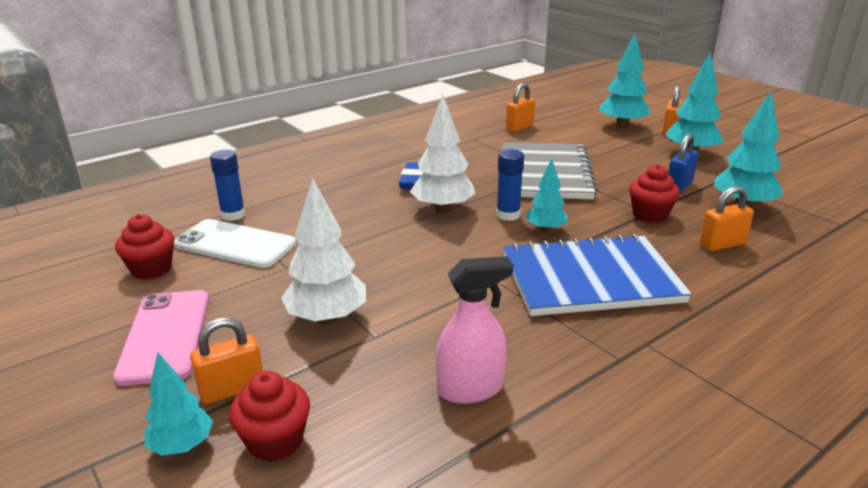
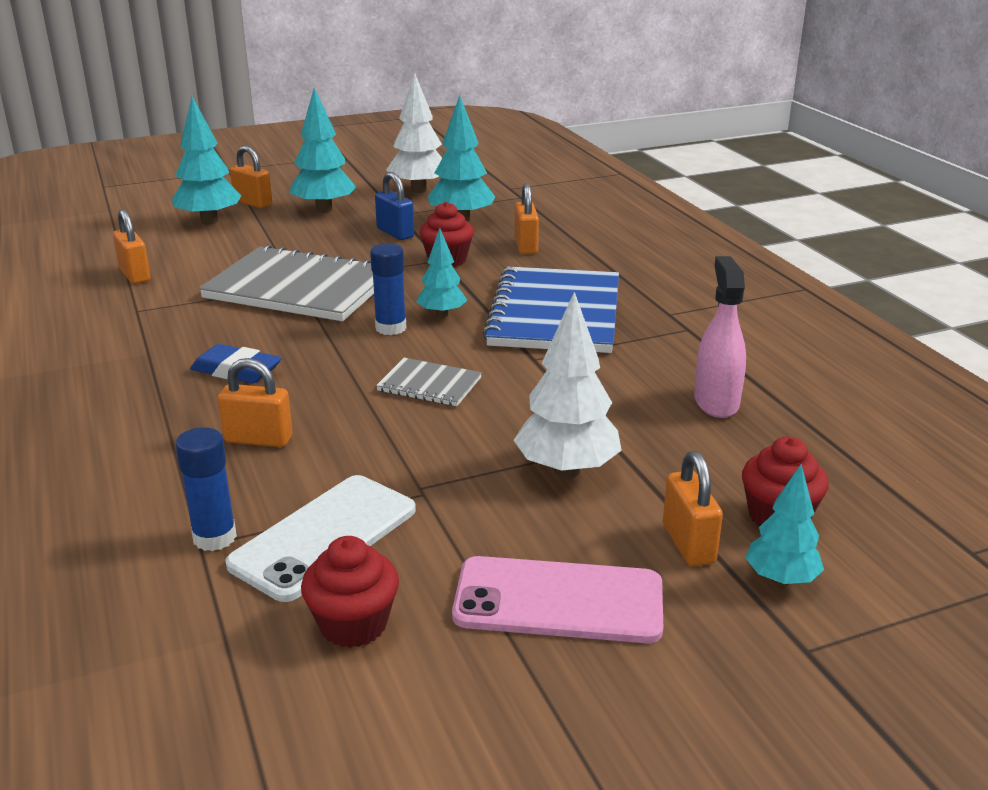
camera: 75 degrees left, 0 degrees up
white tree [410,94,475,213] -> white tree moved to [386,73,442,193]
none -> orange padlock [218,358,293,447]
none -> grey notebook [376,358,482,406]

